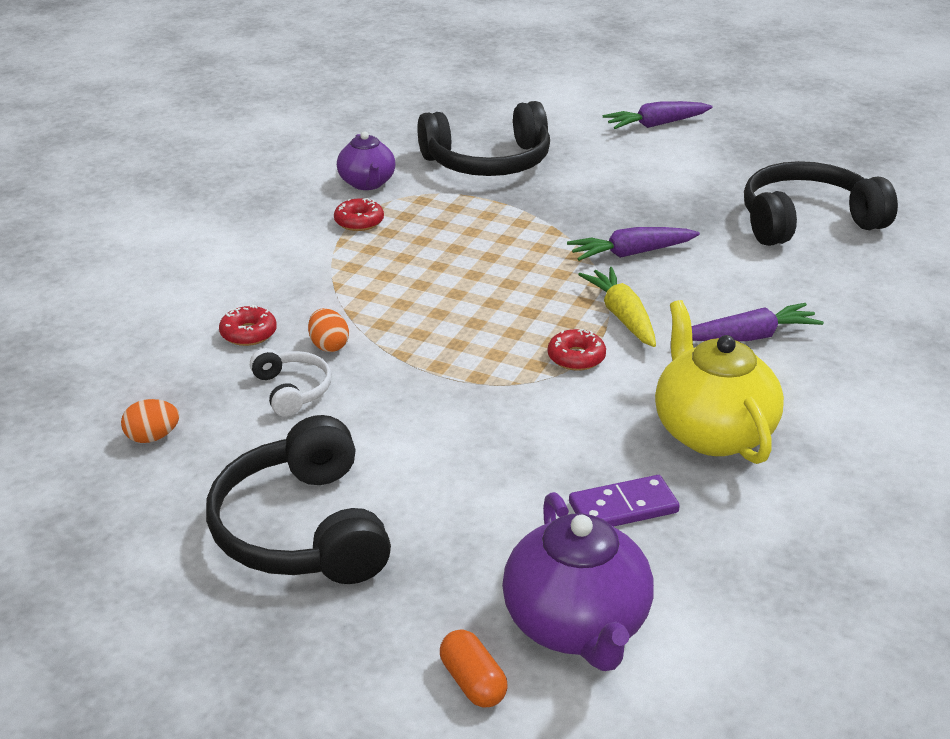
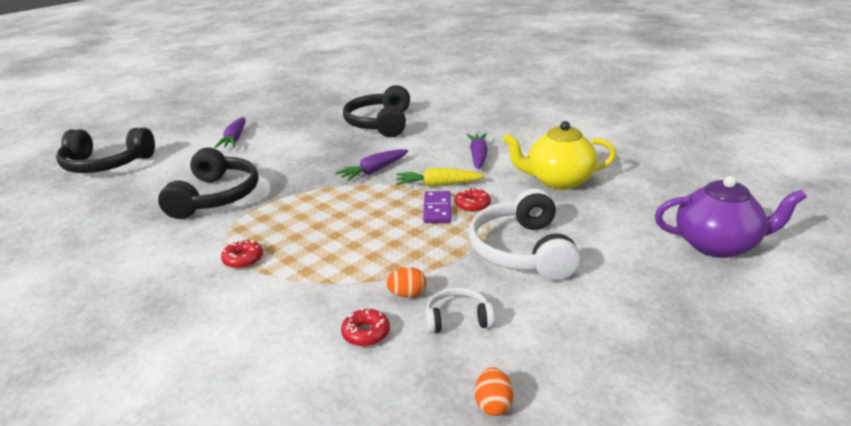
camera: 70 degrees left, 5 degrees down
black headphones [206,415,391,584] -> black headphones moved to [56,128,155,173]
purple teapot [337,131,396,190] -> none
orange capsule [440,630,508,708] -> none
purple carrot [567,227,700,261] -> purple carrot turned 45 degrees clockwise [335,149,408,181]
purple domino [569,475,680,527] -> purple domino moved to [423,191,451,223]
none -> white headphones [469,188,580,281]

